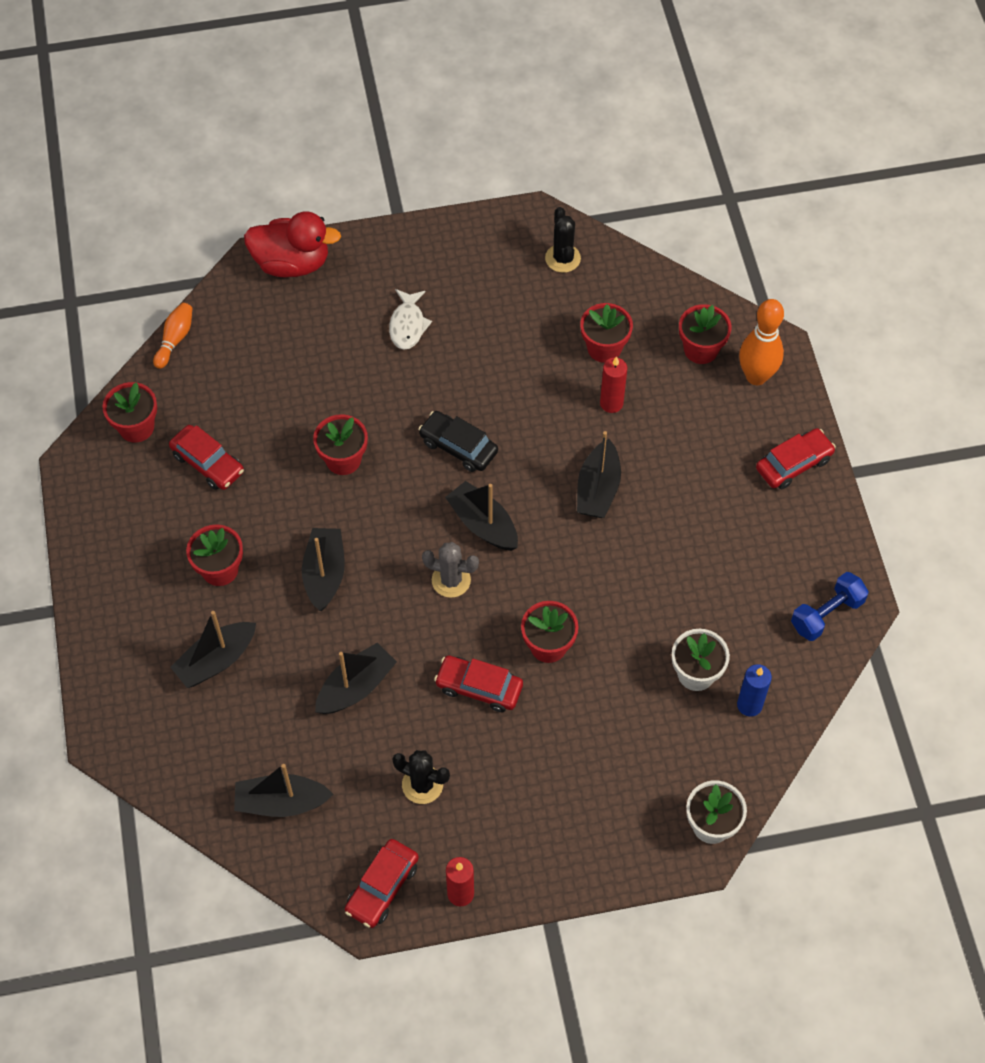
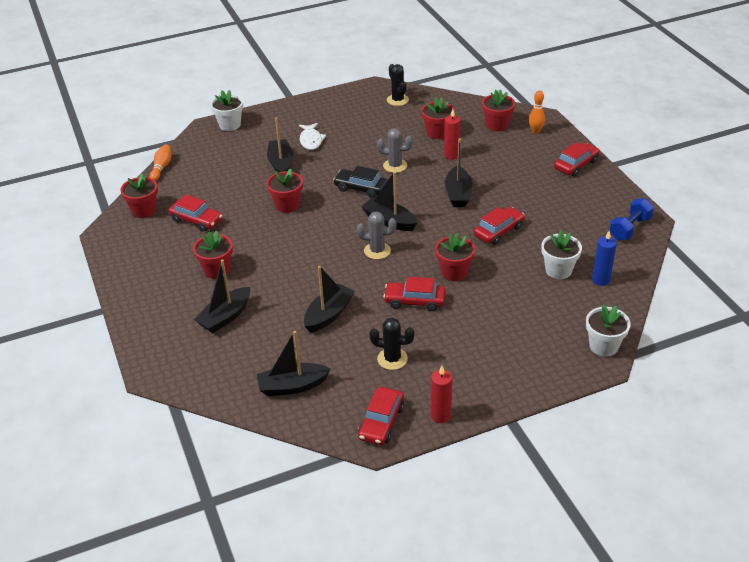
camera: 10 degrees left, 20 degrees down
red duck [244,211,341,277] -> white flower pot [210,90,243,131]
black boat [302,528,345,611] -> black boat moved to [267,117,294,172]
orange bowling pin [739,299,784,385] -> orange bowling pin [529,90,545,134], size x0.58
none -> grey cactus [377,128,413,173]
none -> red car [474,206,525,245]

